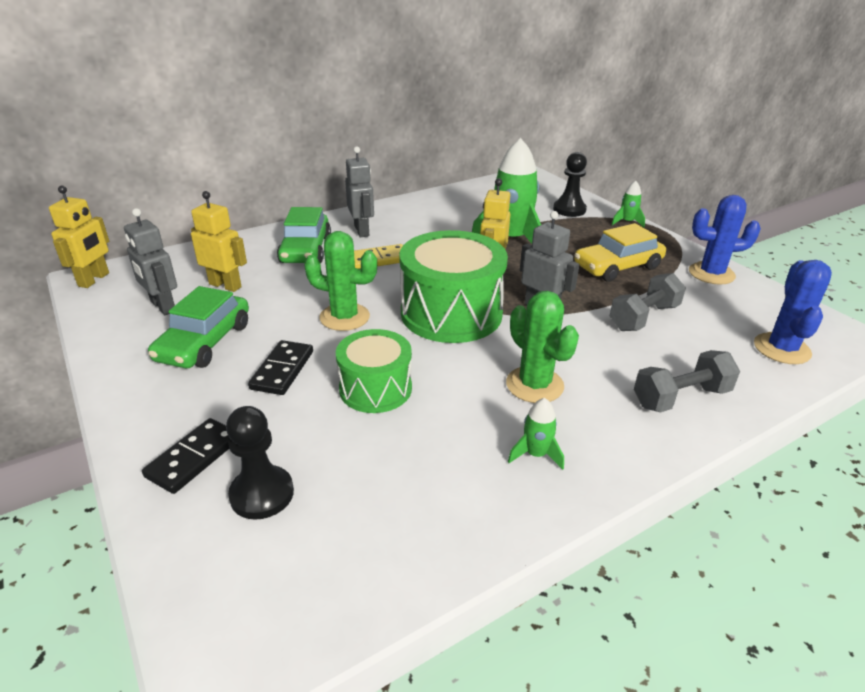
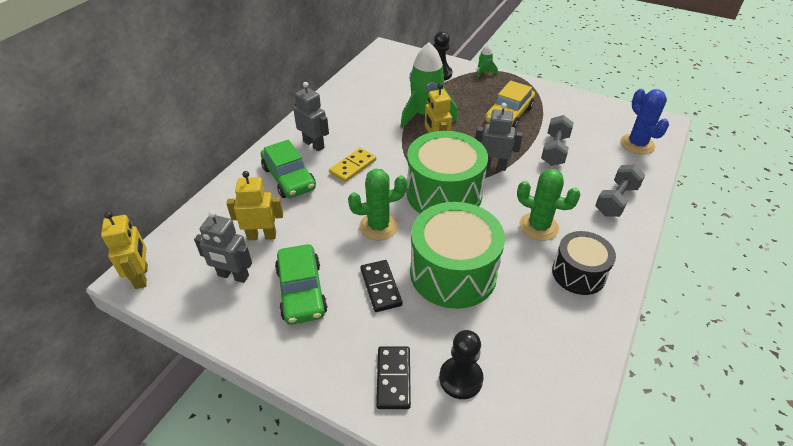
camera: 30 degrees left, 10 degrees up
green drum [336,329,412,413] -> green drum [410,202,505,309], size x1.66
green rocket [508,398,564,470] -> black drum [552,231,616,295]
blue cactus [689,195,761,285] -> none

